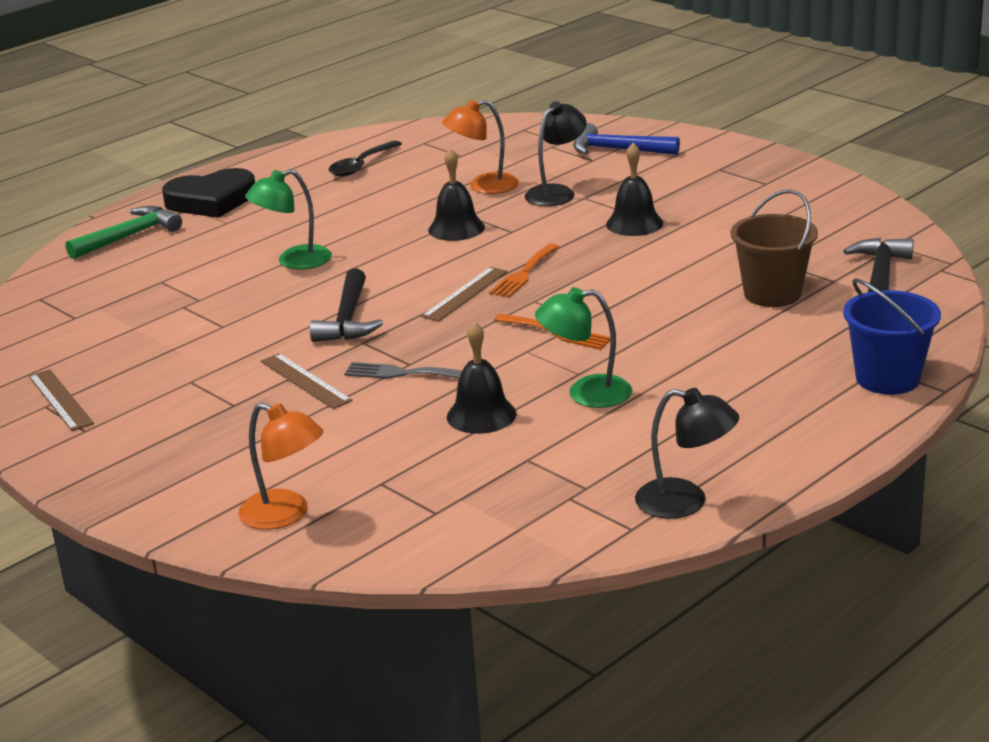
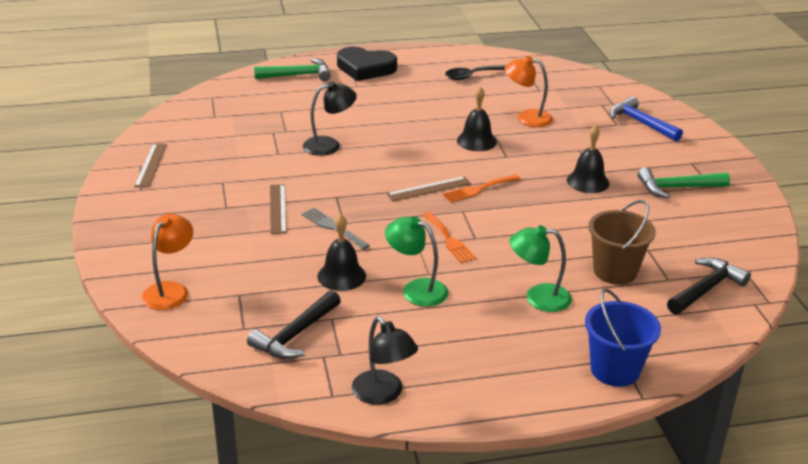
camera: 30 degrees right, 5 degrees up
orange lamp [239,403,324,530] -> orange lamp turned 135 degrees counterclockwise [142,214,193,310]
green lamp [245,169,332,270] -> green lamp moved to [509,225,572,312]
black hammer [310,268,383,342] -> black hammer moved to [247,290,341,359]
black lamp [525,101,587,206] -> black lamp moved to [303,81,357,156]
none -> green hammer [637,167,730,199]

